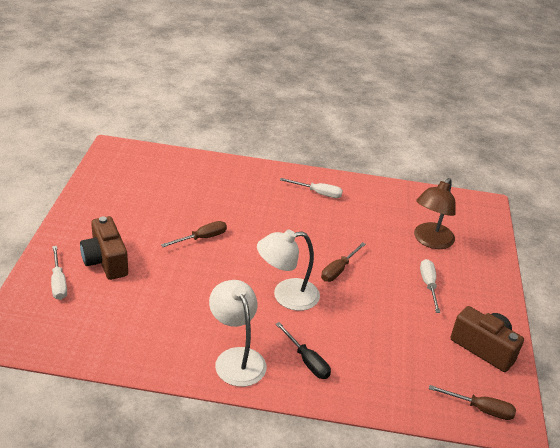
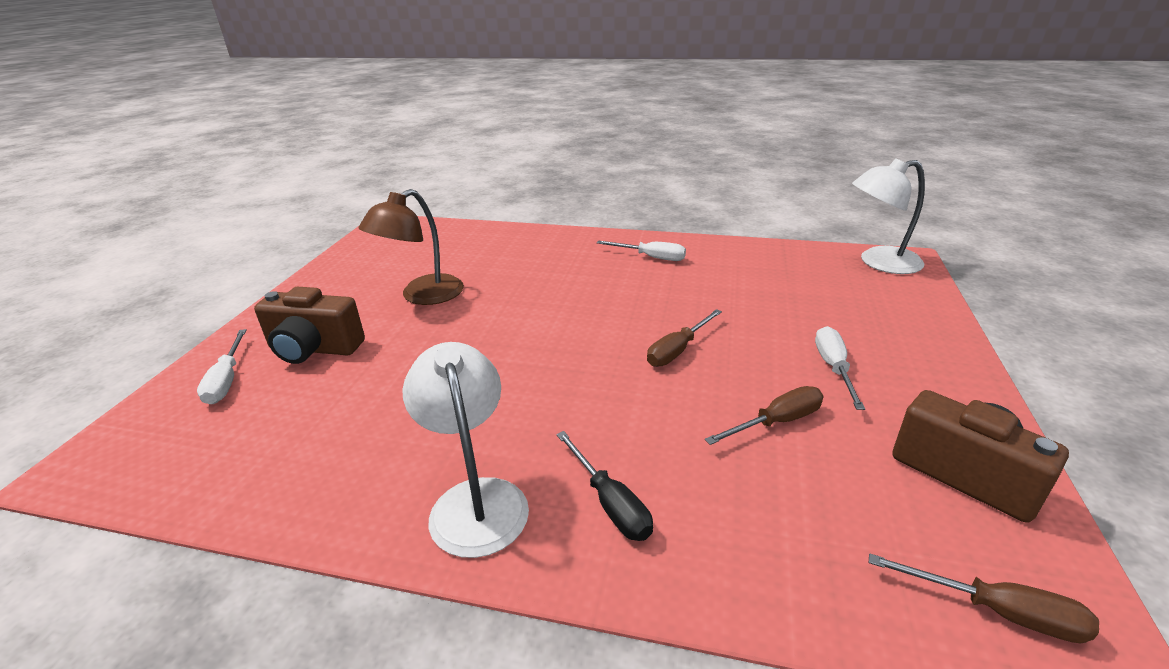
camera: 10 degrees right, 5 degrees down
brown camera [80,216,128,280] -> brown camera turned 60 degrees counterclockwise [254,287,365,364]
brown screwdriver [161,221,227,247] -> brown screwdriver moved to [705,386,823,445]
white lamp [257,230,320,311] -> white lamp moved to [852,158,925,274]
brown lamp [414,178,456,249] -> brown lamp moved to [359,189,464,305]

